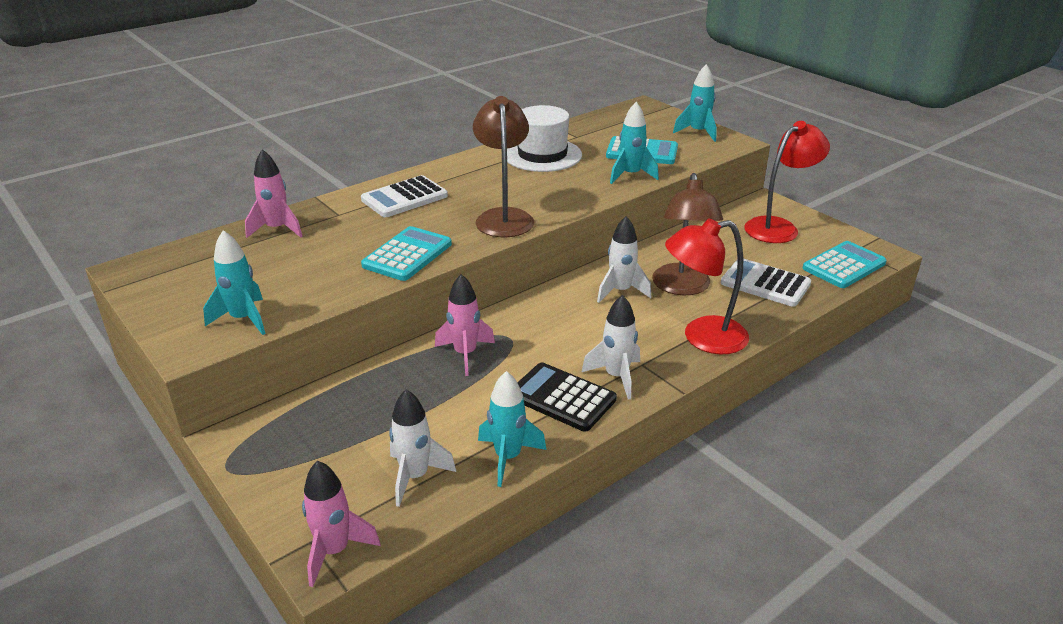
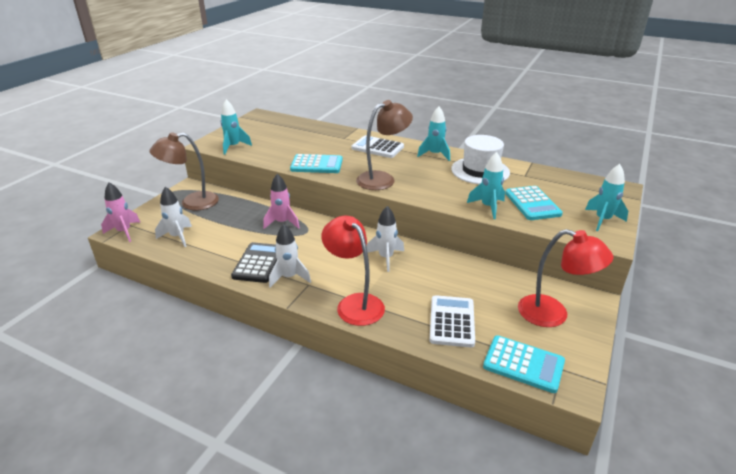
camera: 65 degrees right, 0 degrees up
pink rocket [245,149,303,238] -> none
turquoise rocket [478,371,546,487] -> turquoise rocket moved to [417,106,450,161]
brown lamp [652,173,723,295] -> brown lamp moved to [149,132,219,210]

